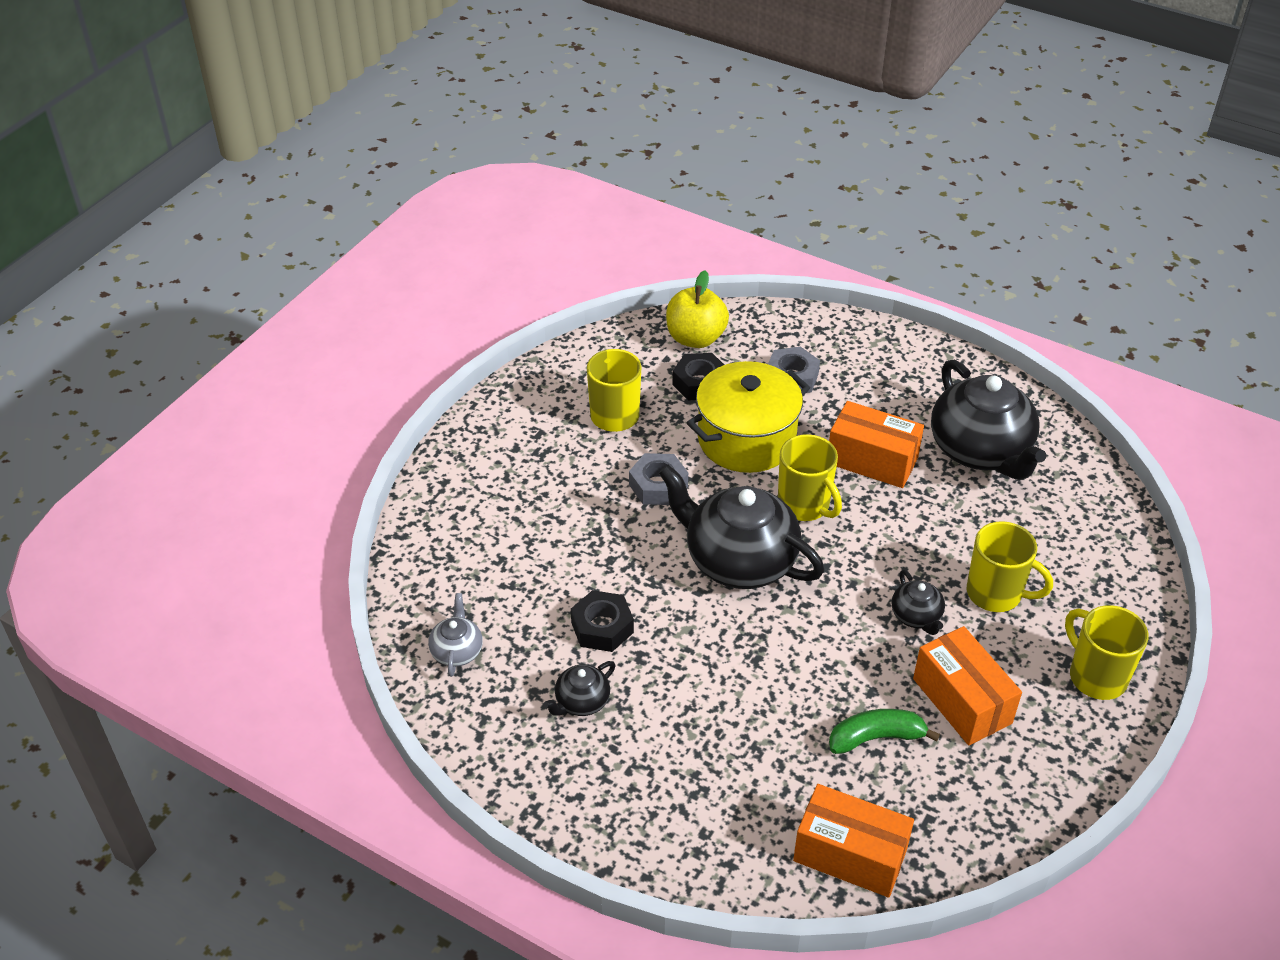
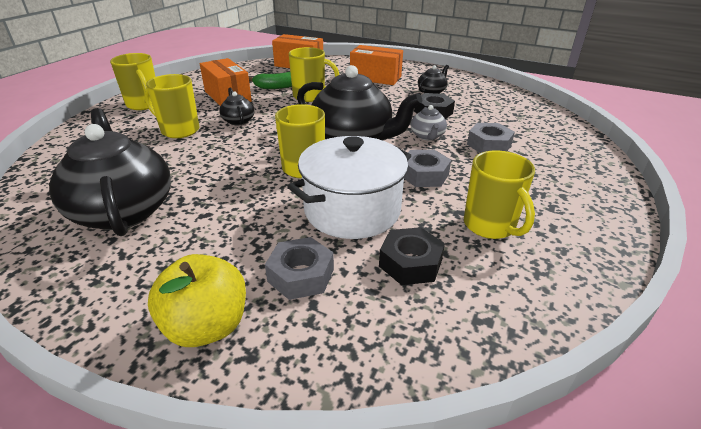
camera: 175 degrees right, 10 degrees down
grey teapot [428,593,483,677] -> grey teapot moved to [411,105,447,140]
yellow apple [666,270,729,348] -> yellow apple moved to [148,254,246,347]
yellow pot [687,361,810,473] -> white pot [287,136,411,239]
orange box [829,401,924,488] -> orange box moved to [350,45,403,85]
none -> yellow mug [289,47,339,102]
none -> grey nut [467,123,515,153]

